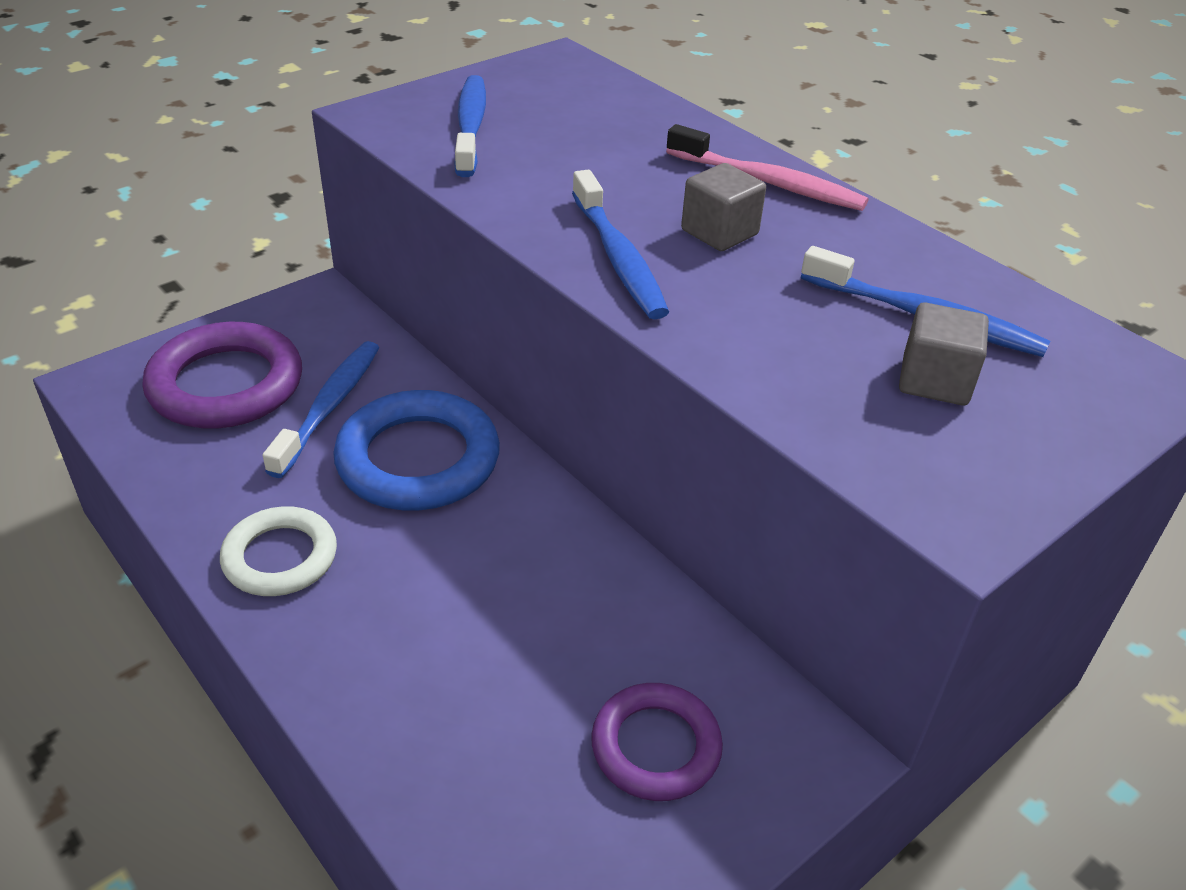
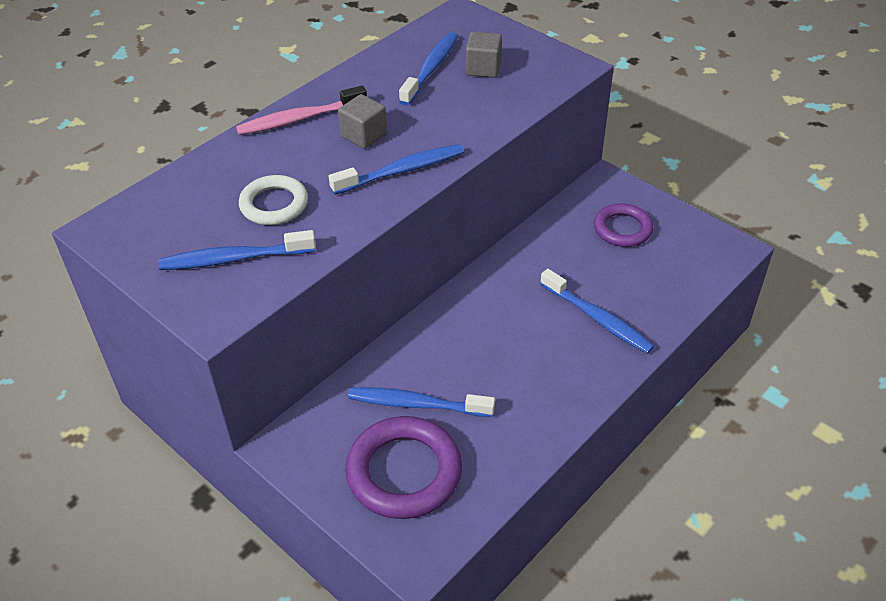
camera: 95 degrees left, 5 degrees up
white ring [220,507,337,596] -> white ring moved to [239,175,308,225]
blue ring [333,390,500,510] -> none
pink toothbrush [666,124,869,211] -> pink toothbrush turned 135 degrees counterclockwise [236,85,367,135]
none -> blue toothbrush [540,269,655,354]

